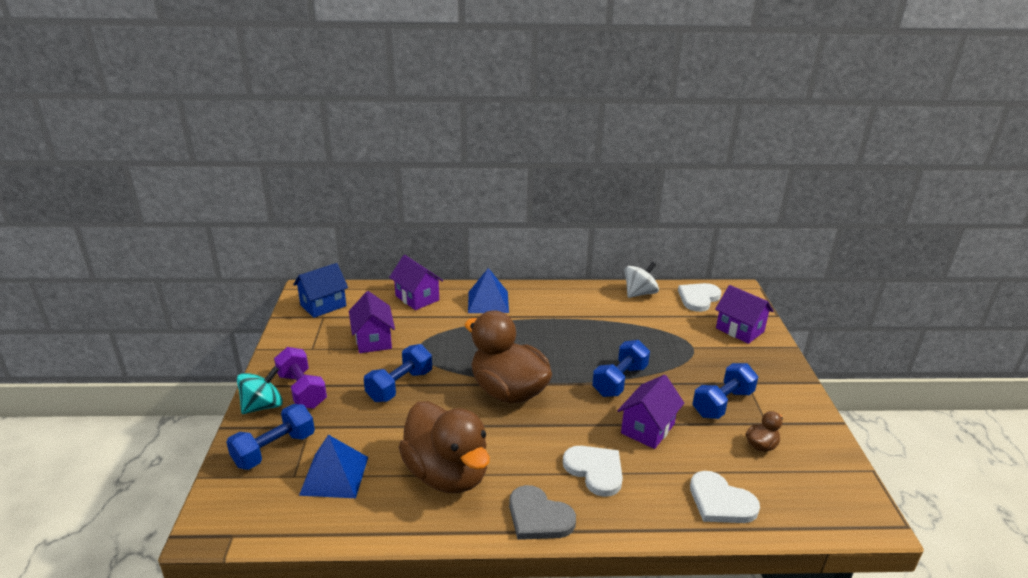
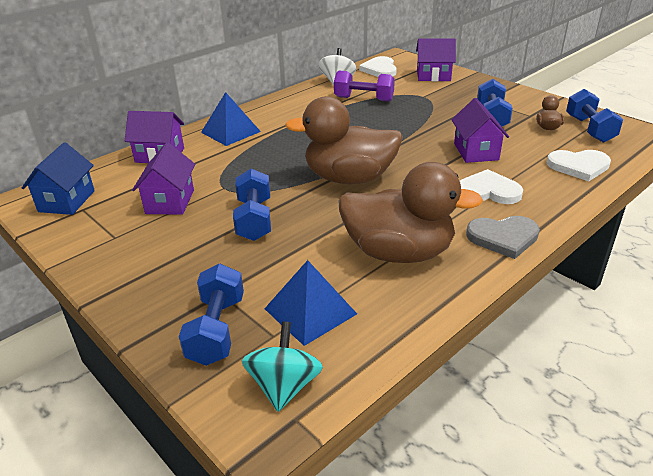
camera: 40 degrees left, 5 degrees up
turquoise spinning top [237,366,283,414] -> turquoise spinning top moved to [242,322,323,412]
purple dumbbell [274,347,327,409] -> purple dumbbell moved to [334,71,395,102]
purple house [349,291,395,353] -> purple house turned 60 degrees clockwise [132,142,195,215]
blue dumbbell [592,340,650,397] -> blue dumbbell moved to [566,89,623,143]

